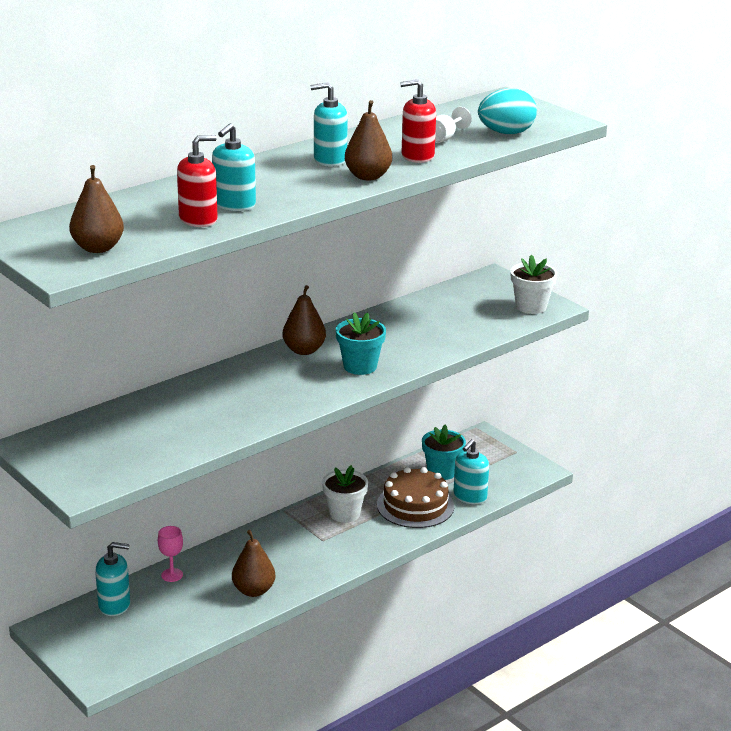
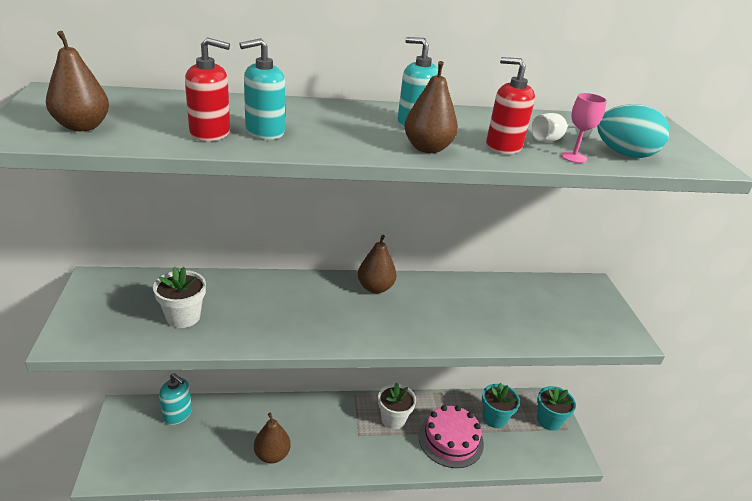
camera: 30 degrees right, 5 degrees up
pink goblet [158,526,183,582] -> pink goblet moved to [561,93,607,163]
turquoise flower pot [336,312,386,375] -> turquoise flower pot moved to [537,386,576,431]
brown cake [377,467,454,528] -> pink cake [418,405,484,468]
turquoise soap dispenser [453,439,489,504] -> none
white flower pot [511,255,557,314] -> white flower pot moved to [153,266,206,328]

